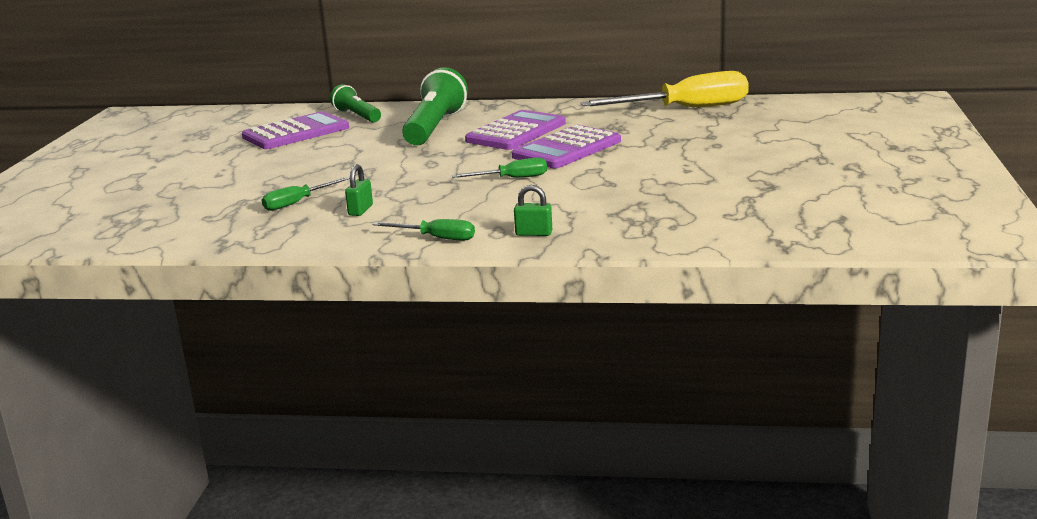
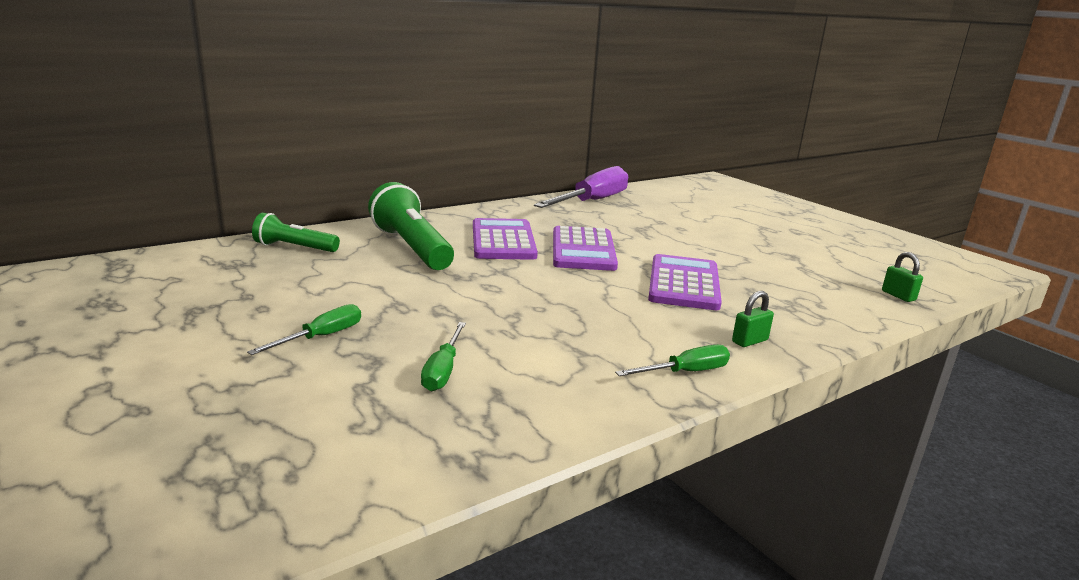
camera: 45 degrees left, 0 degrees up
purple calculator [242,111,349,149] -> purple calculator moved to [648,254,722,310]
green padlock [345,164,373,216] -> green padlock moved to [882,252,923,302]
green screwdriver [452,158,547,178] -> green screwdriver moved to [247,304,361,355]
yellow screwdriver [580,71,749,107] -> purple screwdriver [534,166,628,208]

